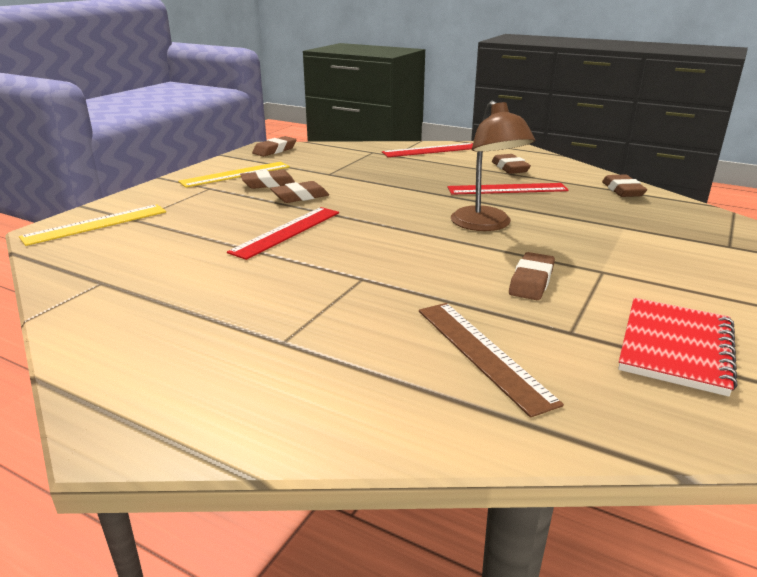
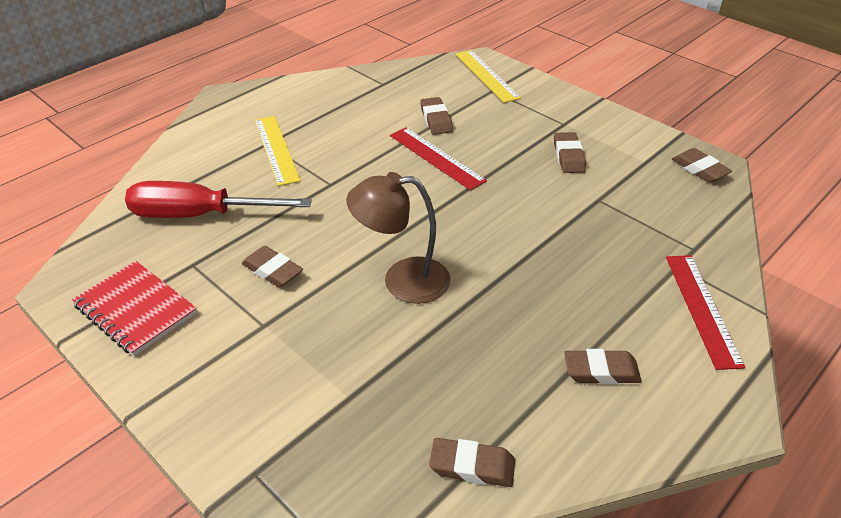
camera: 105 degrees right, 15 degrees up
yellow ruler [178,162,290,188] -> yellow ruler moved to [254,116,301,186]
brown eraser [270,181,329,203] -> brown eraser moved to [420,97,453,135]
brown ruler [419,303,564,418] -> red screwdriver [125,181,312,218]
red ruler [447,183,569,195] -> none

